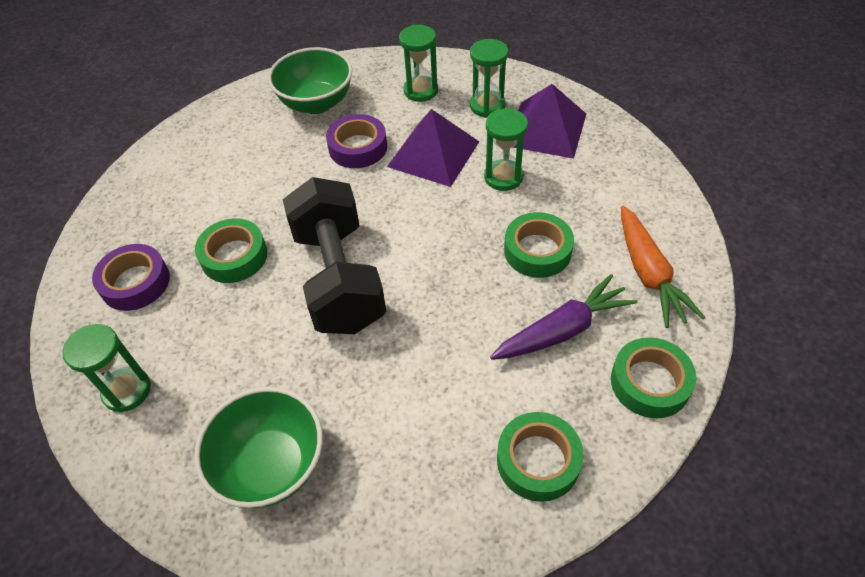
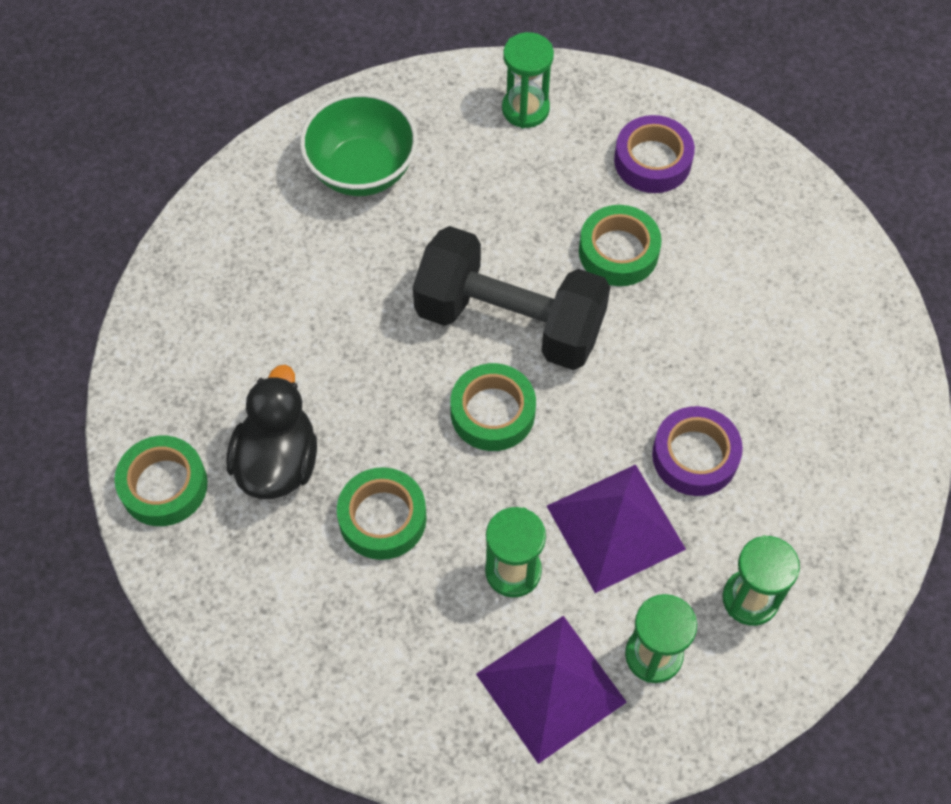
camera: 125 degrees right, 10 degrees up
green bowl [268,47,353,114] -> none
purple carrot [490,274,638,360] -> black duck [227,365,317,499]
green tape [497,412,583,502] -> green tape moved to [450,363,536,451]
orange carrot [621,206,705,328] -> none

